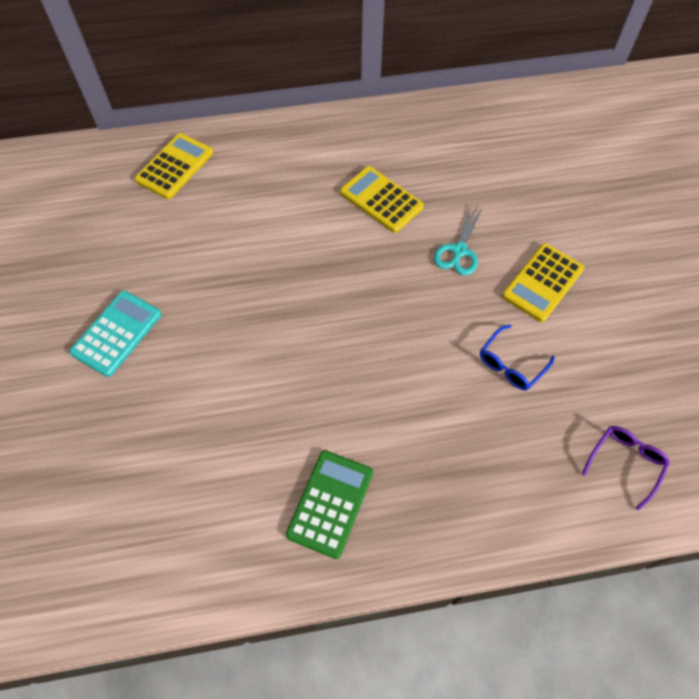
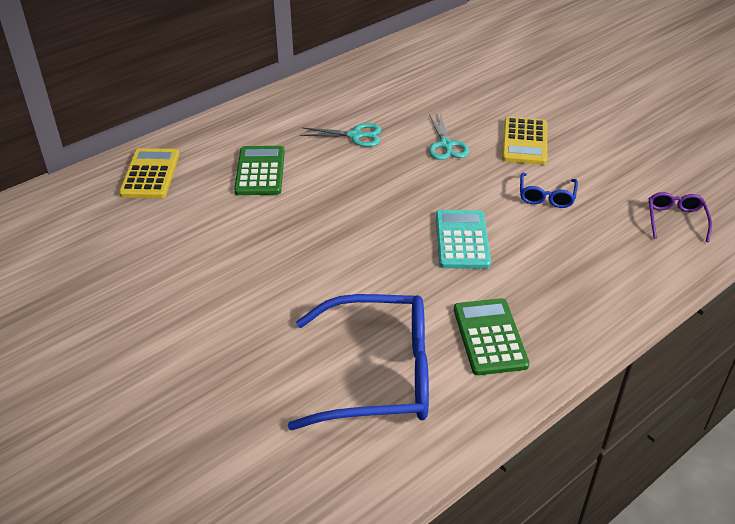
camera: 30 degrees left, 20 degrees down
turquoise calculator [69,291,162,377] -> turquoise calculator moved to [436,210,491,269]
yellow calculator [340,166,424,233] -> turquoise scissors [300,123,381,147]
none -> green calculator [234,146,285,195]
none -> blue glasses [288,294,429,430]

